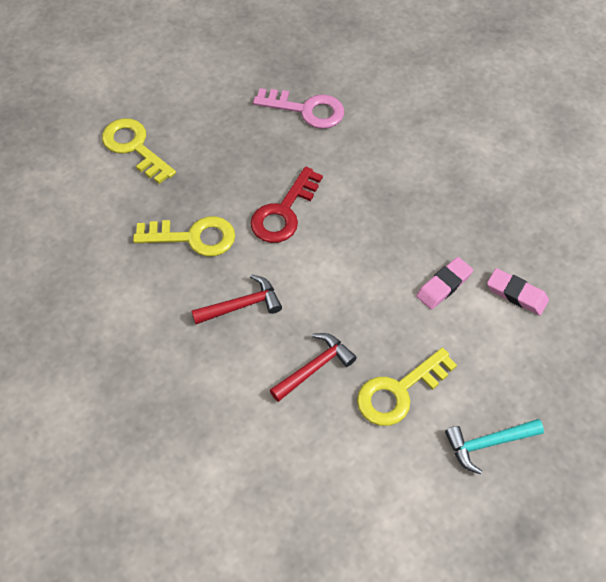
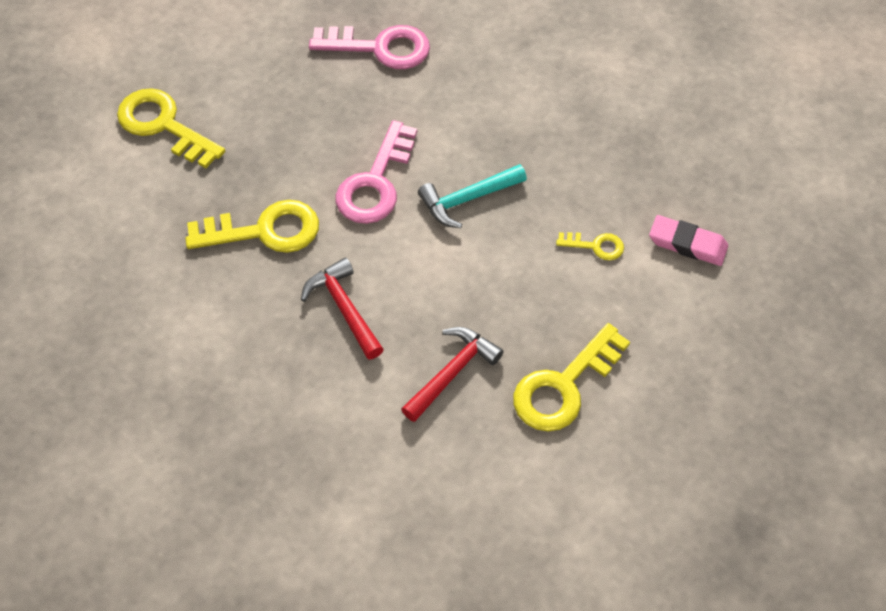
camera: 10 degrees left, 0 degrees up
red hammer [191,274,282,324] -> red hammer turned 90 degrees counterclockwise [301,257,384,360]
red key [250,167,323,243] -> pink key [336,120,417,224]
pink eraser [416,257,473,310] -> yellow key [556,232,624,260]
turquoise hammer [445,419,544,474] -> turquoise hammer moved to [418,164,527,228]

